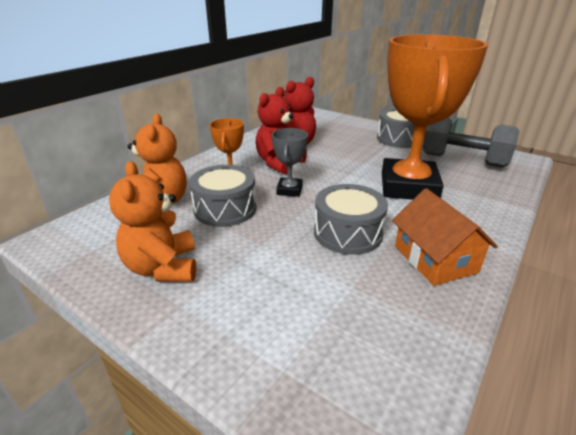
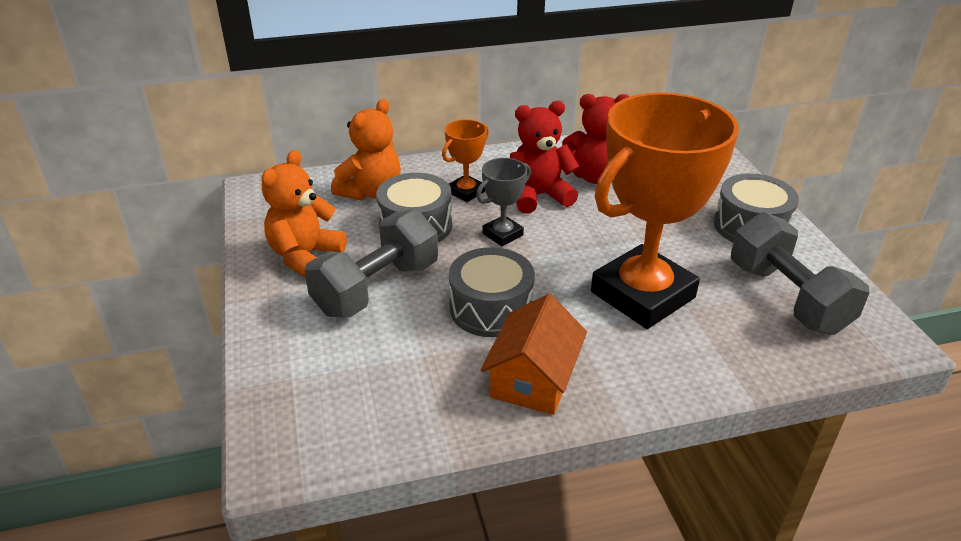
camera: 40 degrees right, 5 degrees up
none -> grey dumbbell [304,209,438,317]

